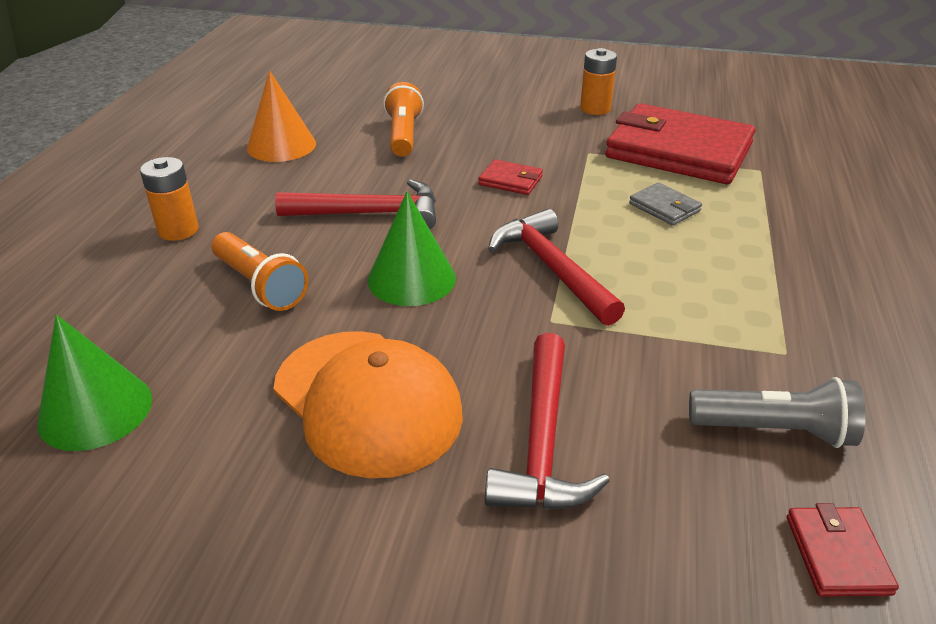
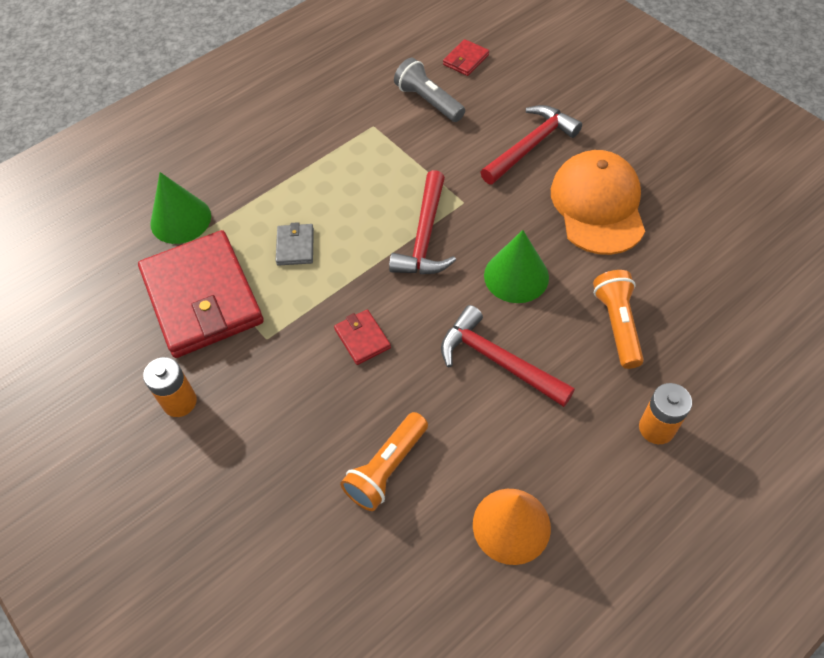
camera: 140 degrees left, 20 degrees up
green cone [37,315,152,451] -> green cone moved to [150,172,211,244]

